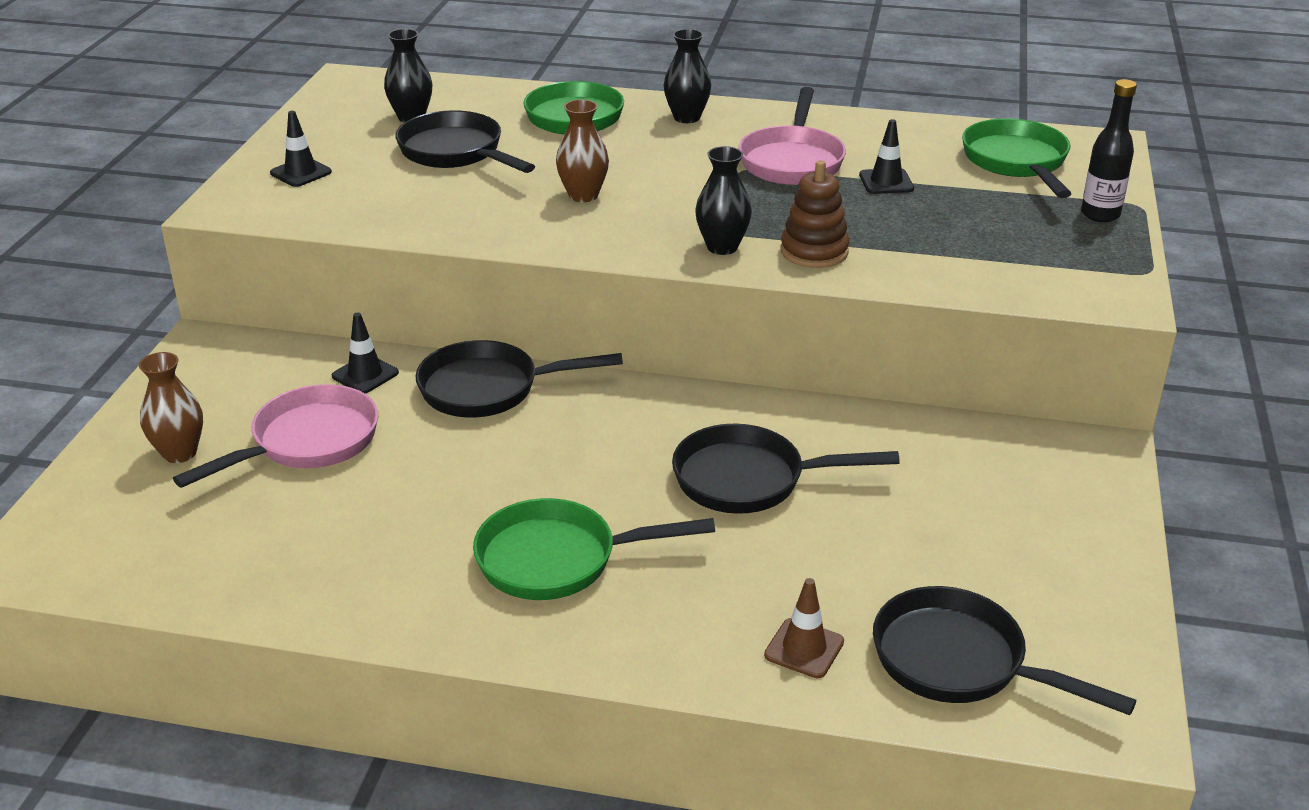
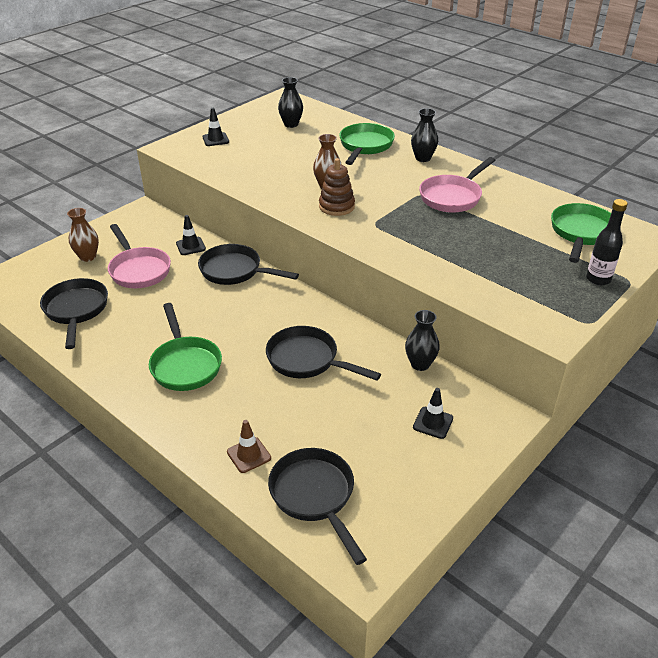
camera: 30 degrees right, 5 degrees up
pink pan [173,384,378,488] -> pink pan turned 75 degrees clockwise [108,224,171,288]
black pan [395,110,535,173] -> black pan moved to [40,278,108,349]
green pan [473,498,715,600] -> green pan turned 135 degrees counterclockwise [149,303,222,391]
black vase [695,146,752,255] -> black vase moved to [405,310,440,371]
brown stacking toy [781,160,850,268] -> brown stacking toy moved to [319,158,355,216]
black traffic cone [859,119,914,194] -> black traffic cone moved to [413,388,453,439]

